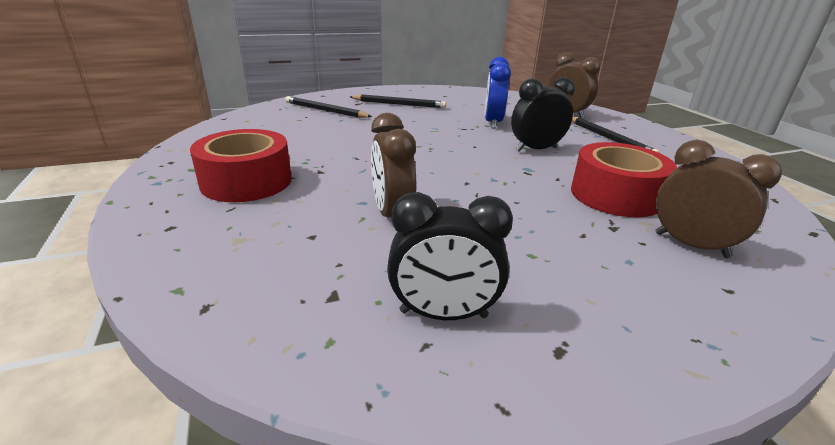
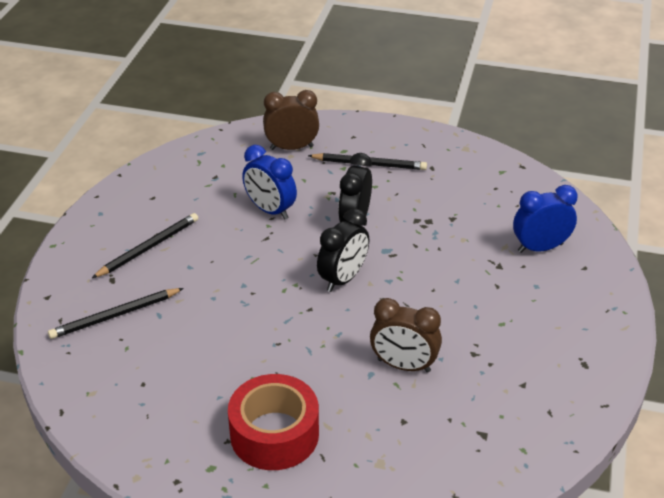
camera: 55 degrees left, 10 degrees up
black clock [387,192,513,320] -> black clock moved to [317,208,369,292]
red tape [571,142,677,217] -> none
brown clock [655,140,782,258] -> blue clock [513,185,578,253]

